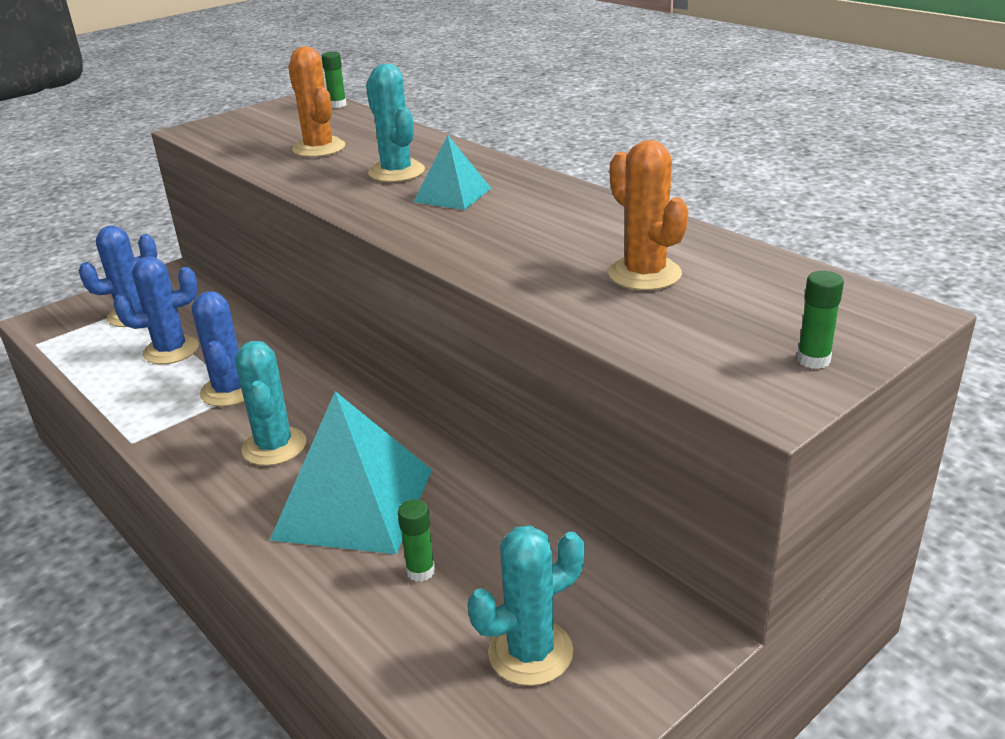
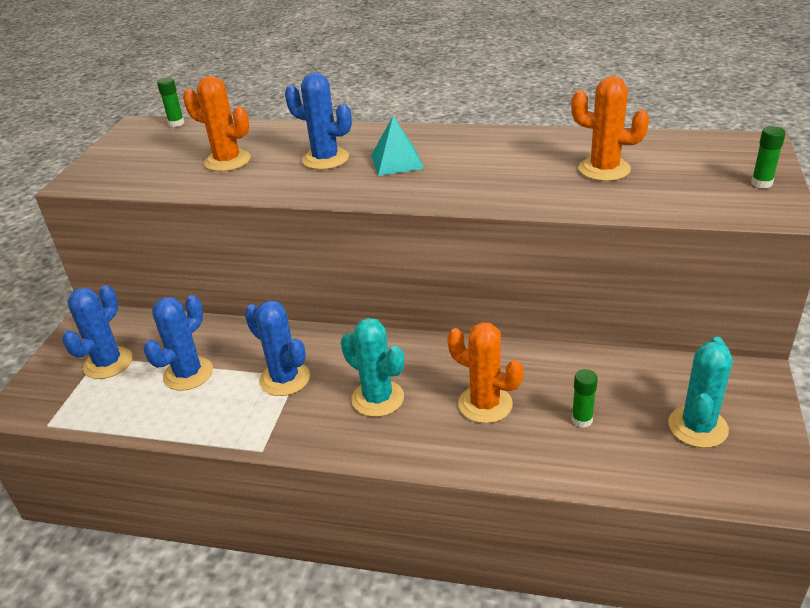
camera: 35 degrees left, 5 degrees up
turquoise pyramid [270,391,432,554] -> orange cactus [447,322,524,423]
turquoise cactus [366,64,425,182] -> blue cactus [285,72,352,170]

